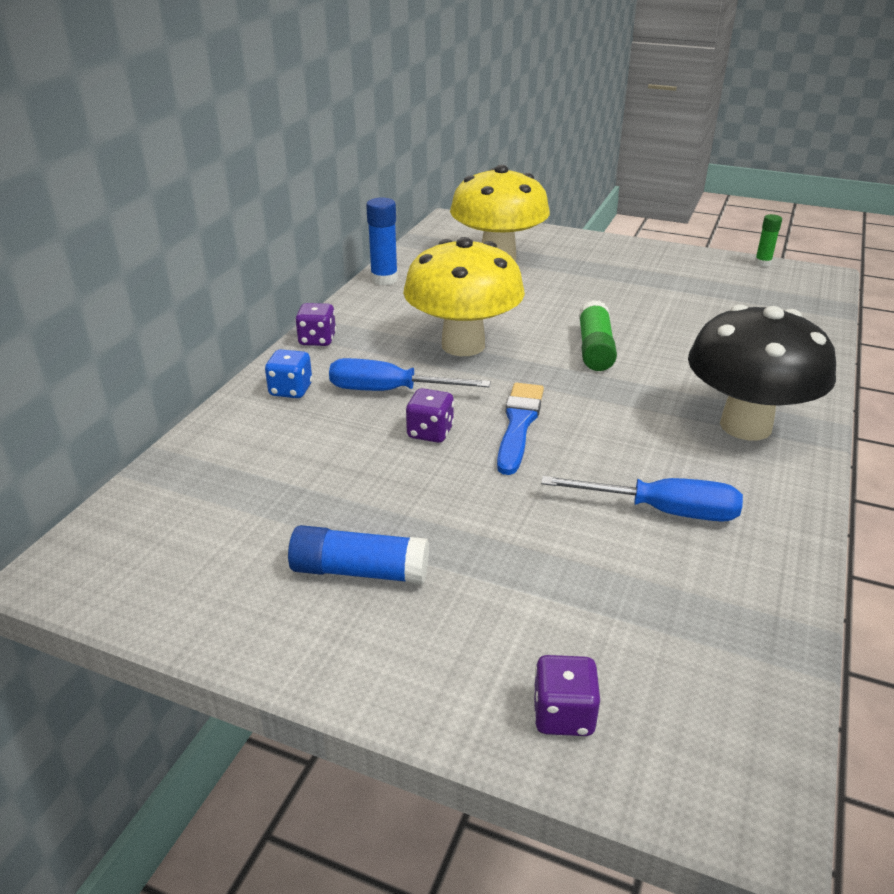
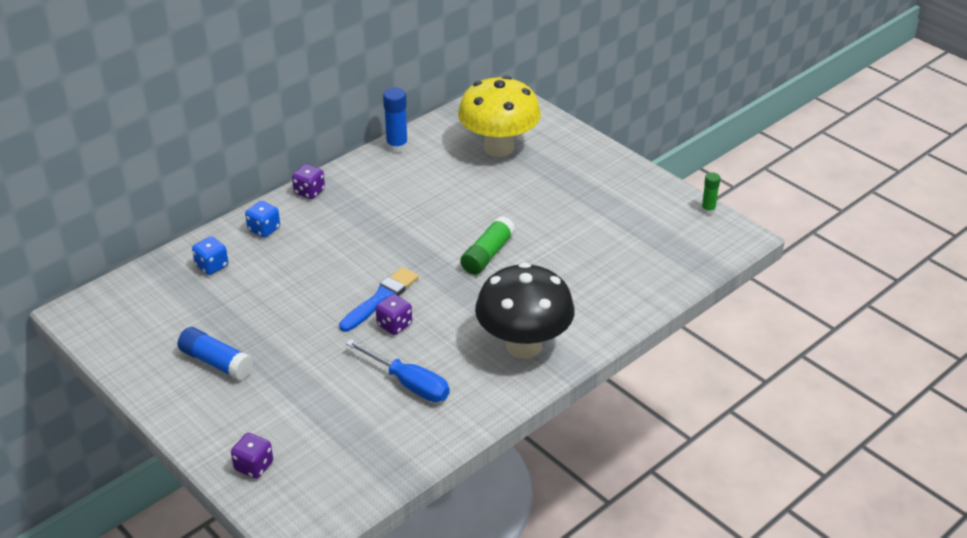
camera: 25 degrees right, 5 degrees up
blue screwdriver [329,358,491,391] -> none
yellow mushroom [403,237,525,356] -> none
purple dice [406,388,454,443] -> purple dice moved to [376,294,412,335]
none -> blue dice [192,236,228,275]

